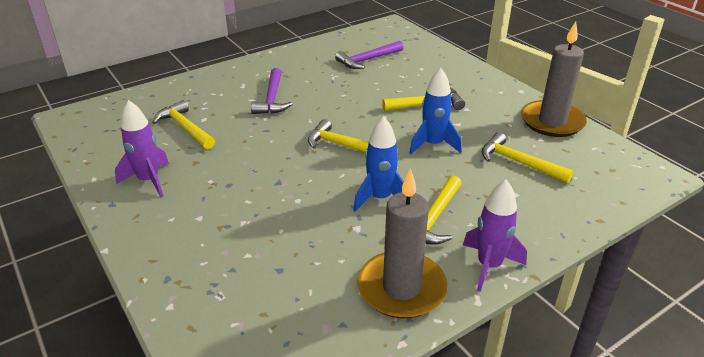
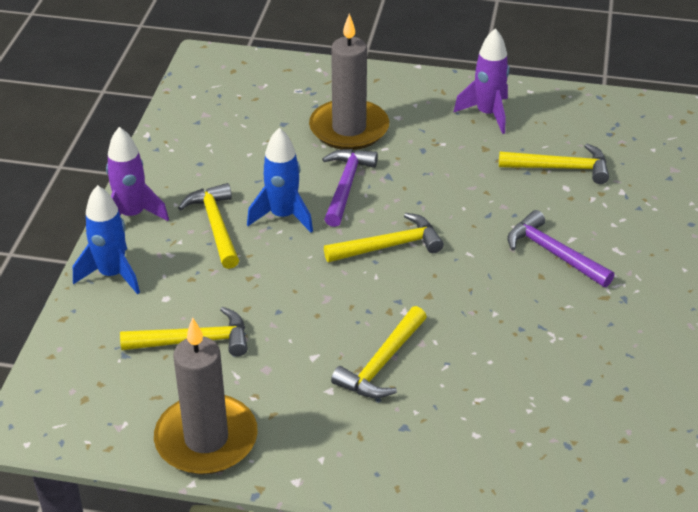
camera: 135 degrees right, 5 degrees up
purple hammer [335,41,403,69] -> purple hammer moved to [322,149,378,227]
grey candle [357,168,447,319] -> grey candle moved to [309,14,389,150]
blue rocket [409,68,462,154] -> blue rocket moved to [73,185,140,294]

